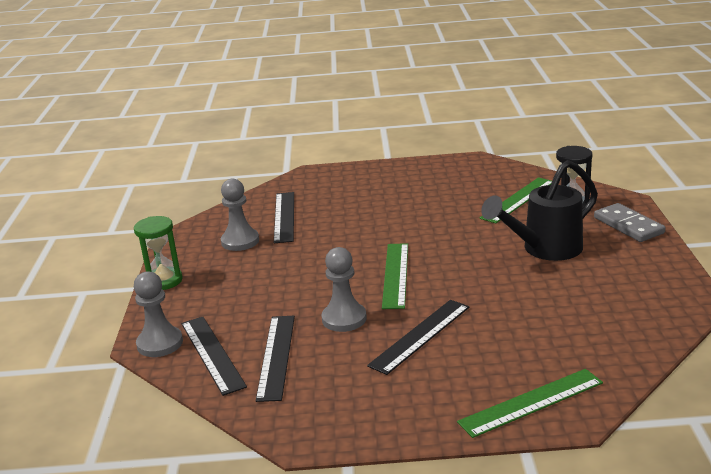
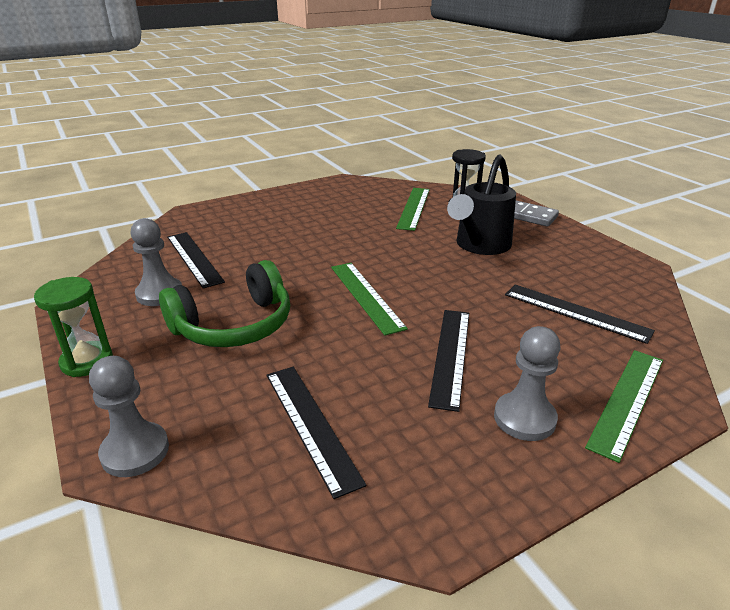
camera: 30 degrees left, 5 degrees up
black ruler [181,317,247,396] -> black ruler moved to [505,284,655,344]
grey pawn [321,247,367,332] -> grey pawn moved to [494,326,561,441]
none -> green headphones [159,260,290,347]

